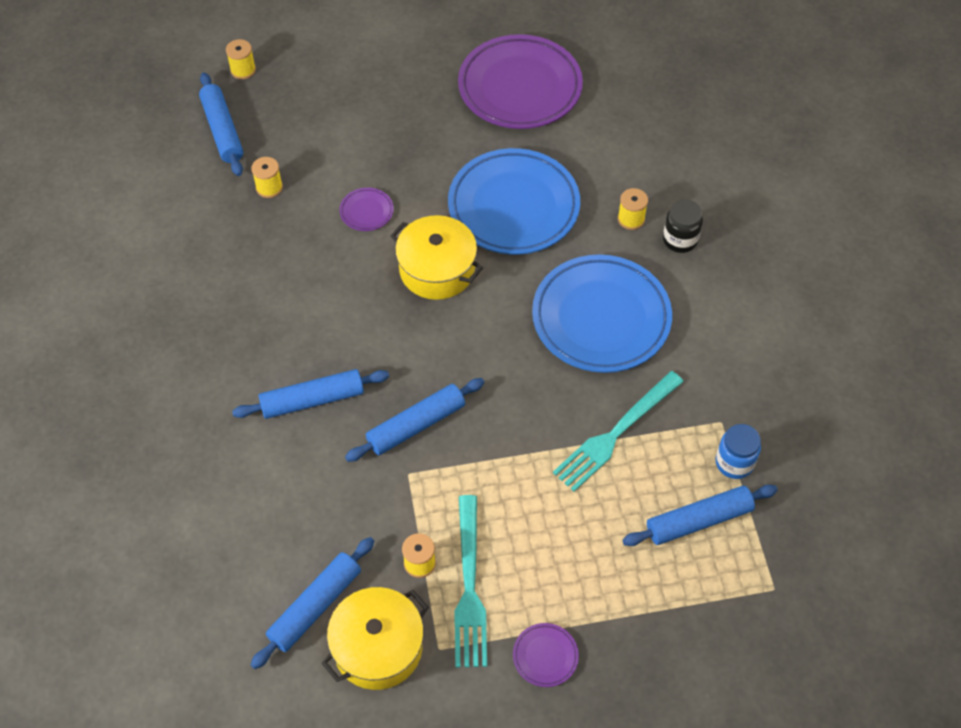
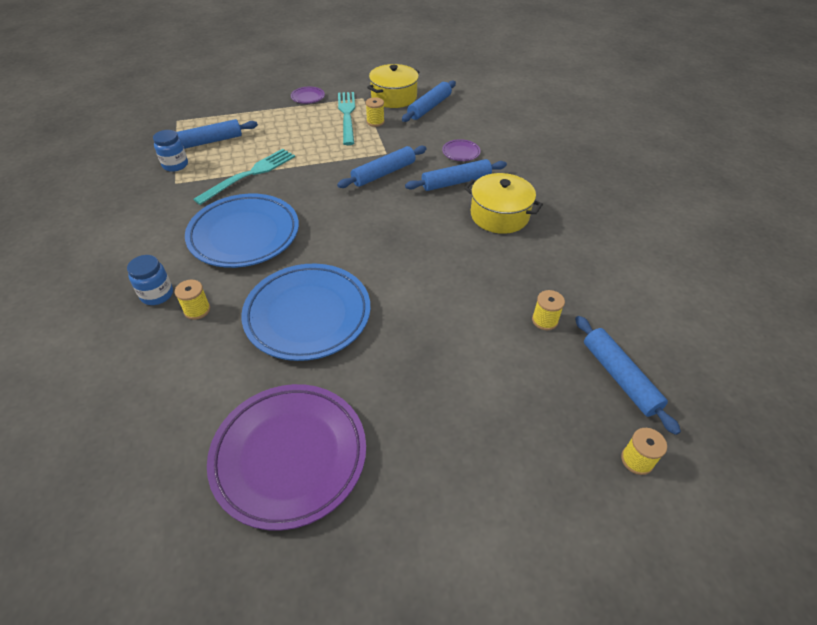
camera: 175 degrees right, 10 degrees down
purple plate [339,188,394,231] -> purple plate moved to [442,139,481,161]
yellow pot [390,215,483,300] -> yellow pot moved to [464,173,543,234]
black jar [663,200,703,253] -> blue jar [127,255,173,305]

